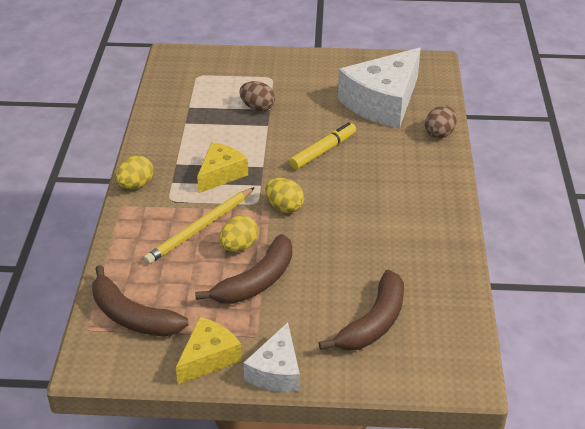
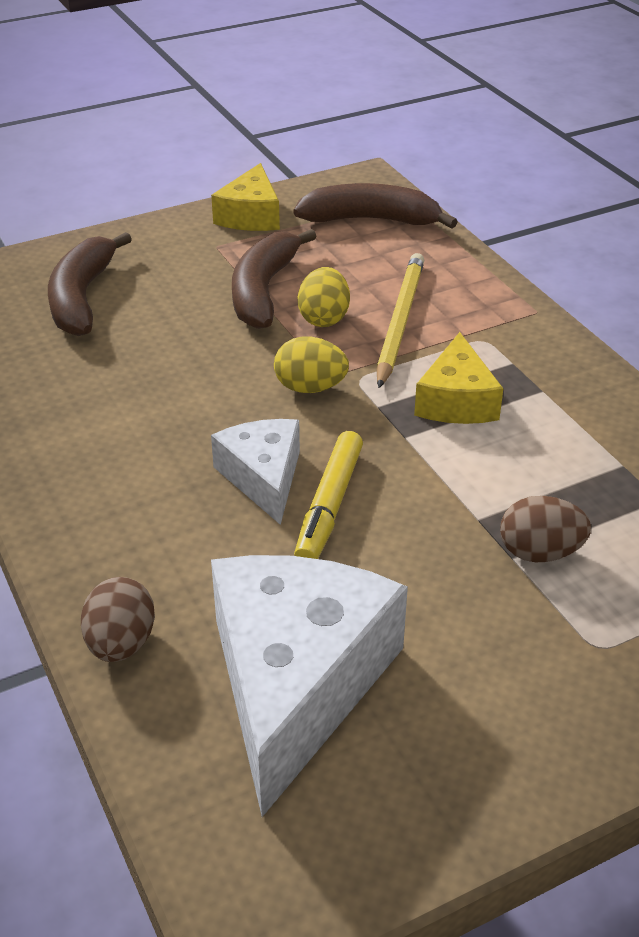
camera: 150 degrees right, 0 degrees up
yellow egg [116,156,153,189] -> none
white cheese [243,322,300,392] -> white cheese moved to [211,419,300,525]

